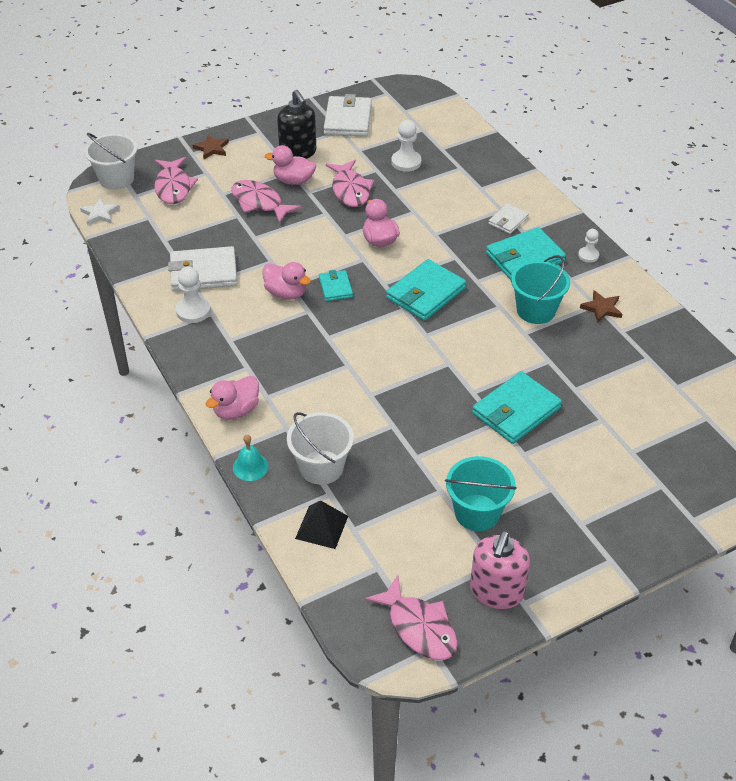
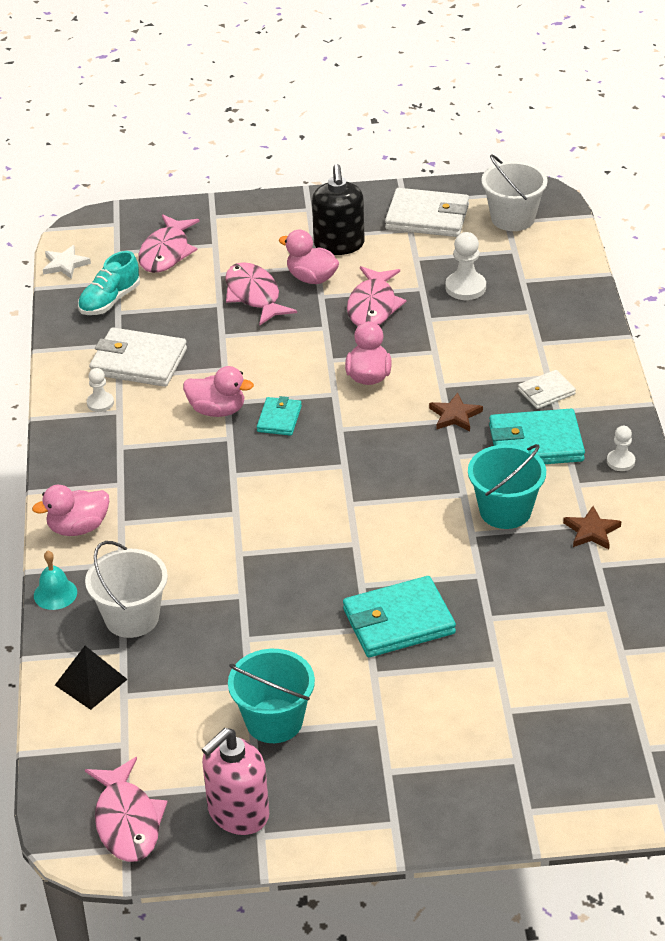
camera: 25 degrees right, 5 degrees down
white bucket [85,133,137,190] -> white bucket moved to [481,154,548,231]
white pawn [176,267,211,323] -> white pawn [87,368,114,412], size x0.62
brown star [192,134,229,159] -> brown star moved to [429,392,483,431]
pink duck [262,262,311,300] -> pink duck turned 45 degrees counterclockwise [183,366,254,417]
white wallet [324,94,372,137] -> white wallet turned 75 degrees clockwise [385,188,469,237]
turquoise wallet [386,259,466,321] -> none
none -> turquoise shoe [78,251,140,315]

